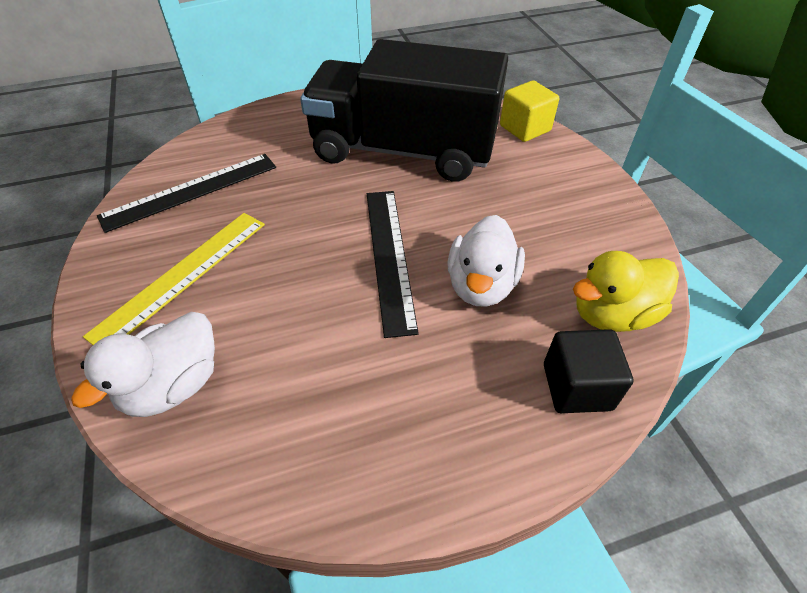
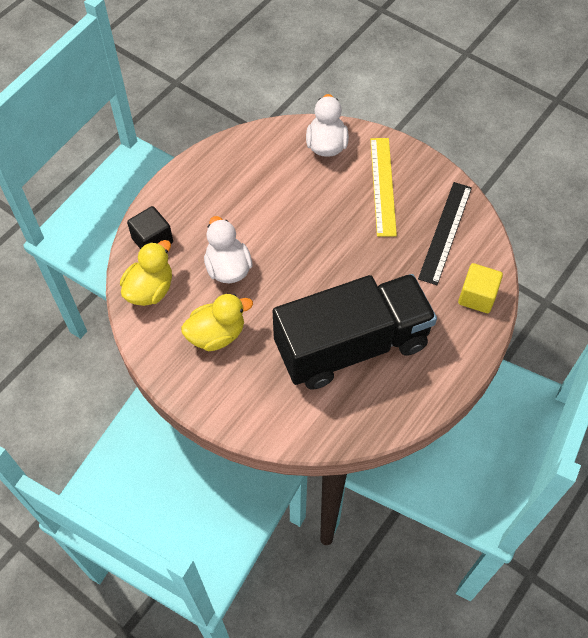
camera: 145 degrees right, 10 degrees up
black ruler [367,191,419,338] -> none
yellow cube [500,80,559,142] -> yellow cube moved to [458,263,503,313]
none -> yellow duck [181,294,253,351]

